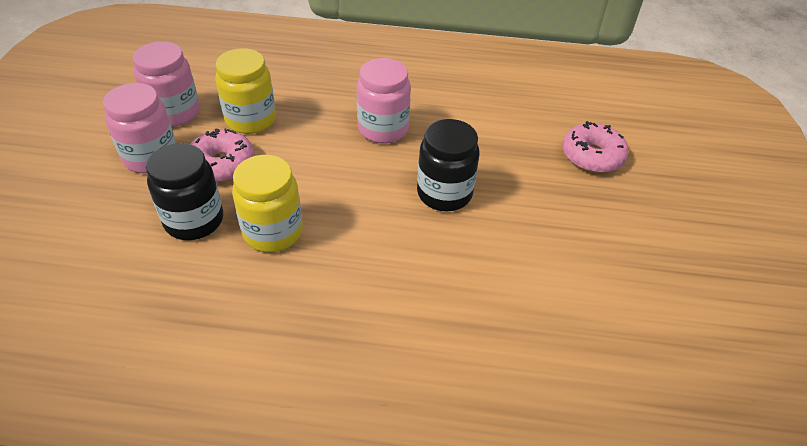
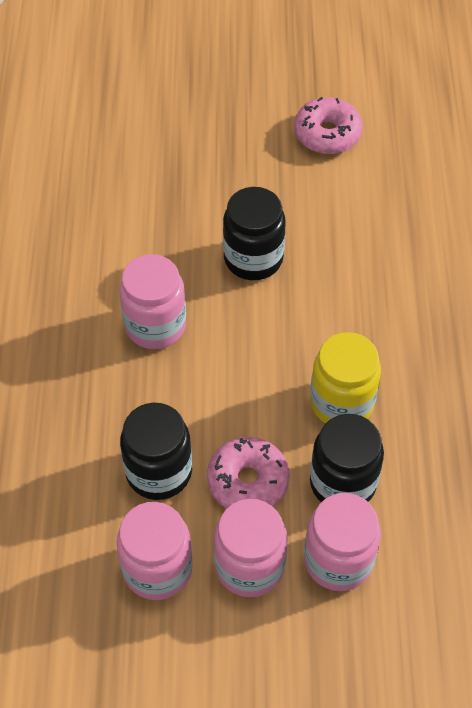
camera: 95 degrees left, 10 degrees up
yellow jar [215,48,276,134] -> black jar [120,403,192,500]
pink donut [562,121,629,173] -> pink donut moved to [294,97,363,154]
none -> pink jar [304,493,381,591]

